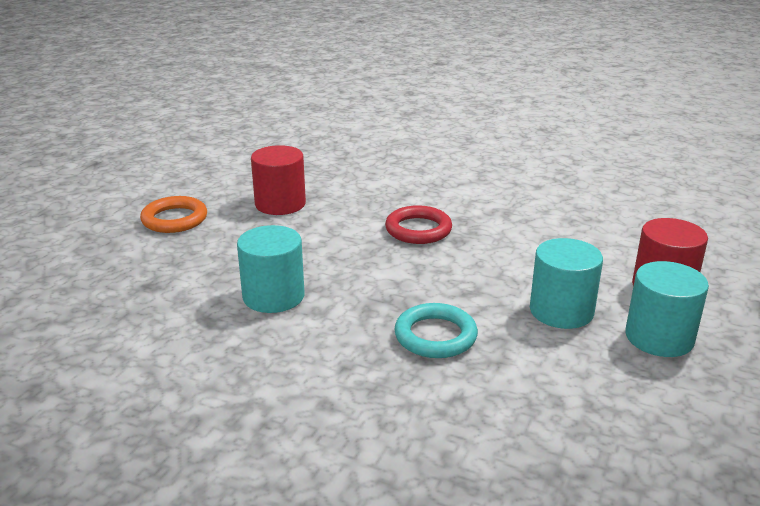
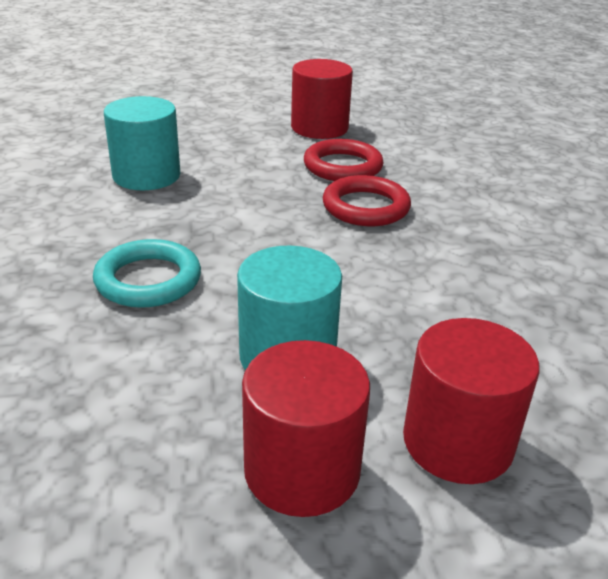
camera: 55 degrees right, 5 degrees up
orange ring [140,196,207,233] -> none
turquoise cylinder [625,261,709,357] -> red cylinder [242,340,370,517]
none -> red ring [304,139,384,181]

